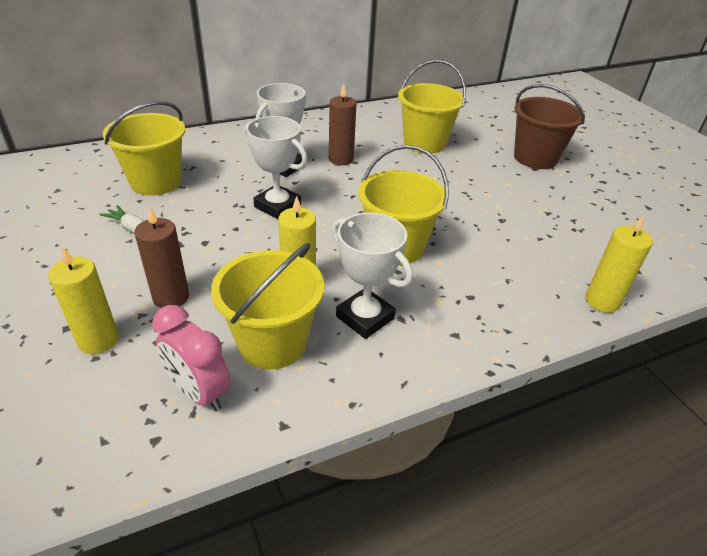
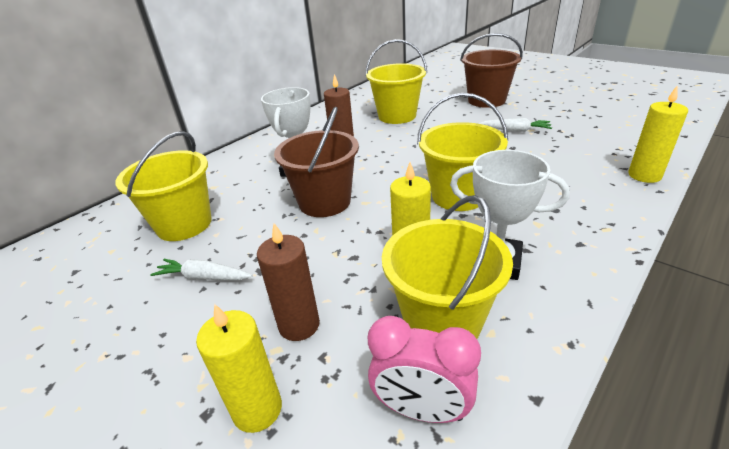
camera: 20 degrees left, 5 degrees down
white trophy [244,116,307,219] -> brown bucket [274,107,359,217]
none -> white carrot [478,118,552,132]

